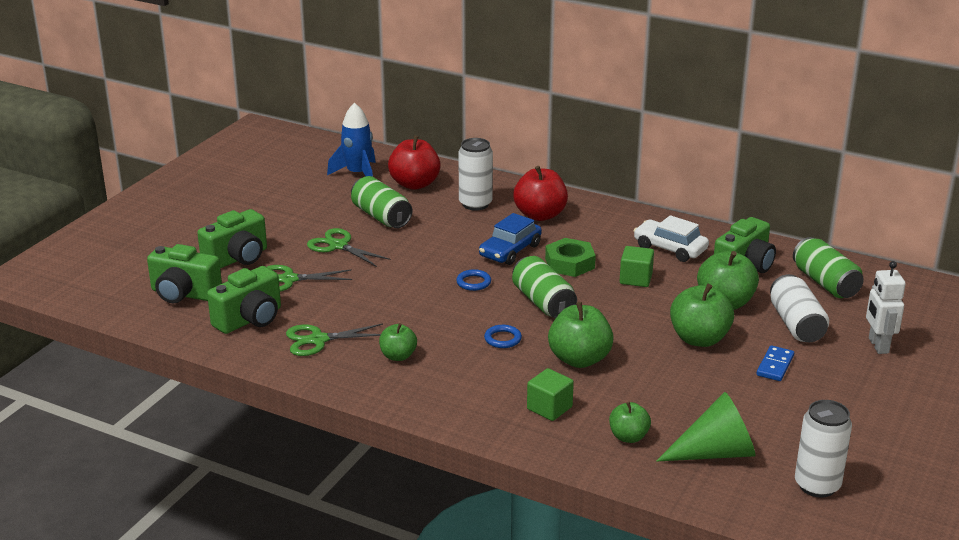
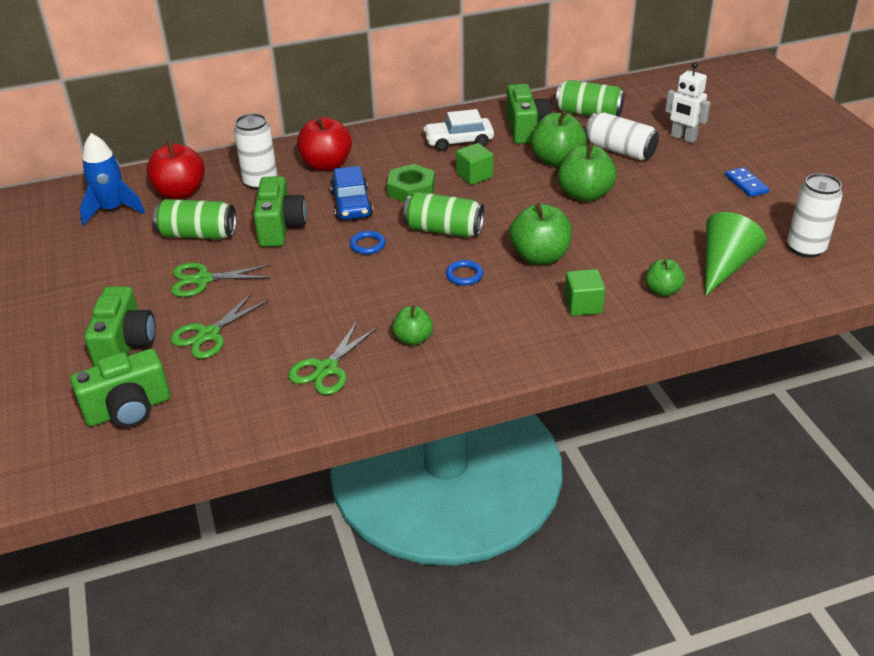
camera: 45 degrees left, 10 degrees up
green camera [207,266,281,334] -> green camera moved to [254,176,307,247]
blue domino [756,345,794,381] -> blue domino moved to [725,167,769,197]

